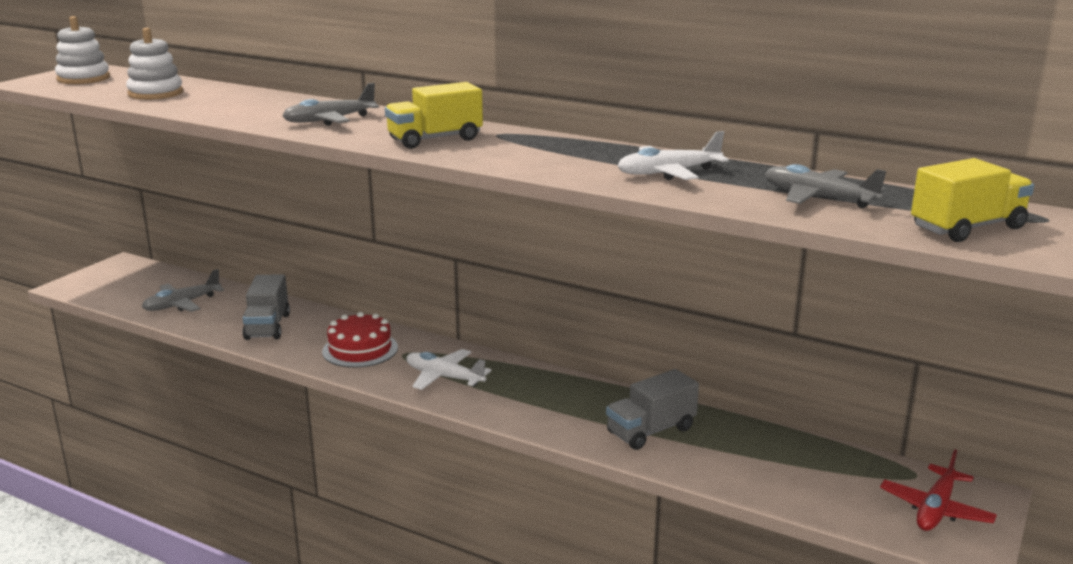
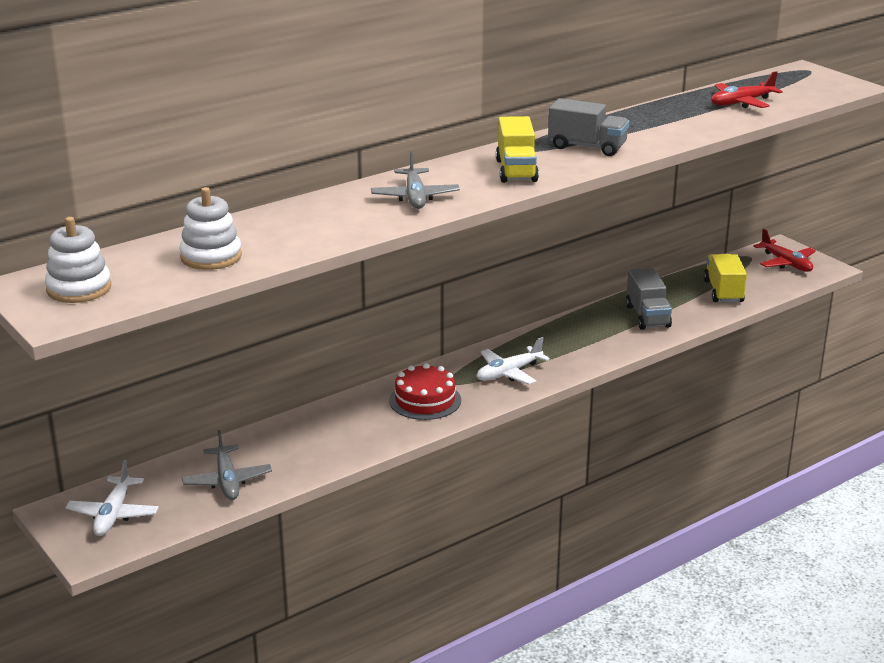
camera: 65 degrees left, 5 degrees up
grey truck [242,274,290,340] -> grey truck moved to [548,98,629,156]
white plane [617,131,729,180] -> white plane moved to [65,460,159,536]
grey plane [765,164,886,208] -> red plane [711,71,783,108]
yellow truck [911,158,1034,242] -> yellow truck moved to [704,254,747,302]

